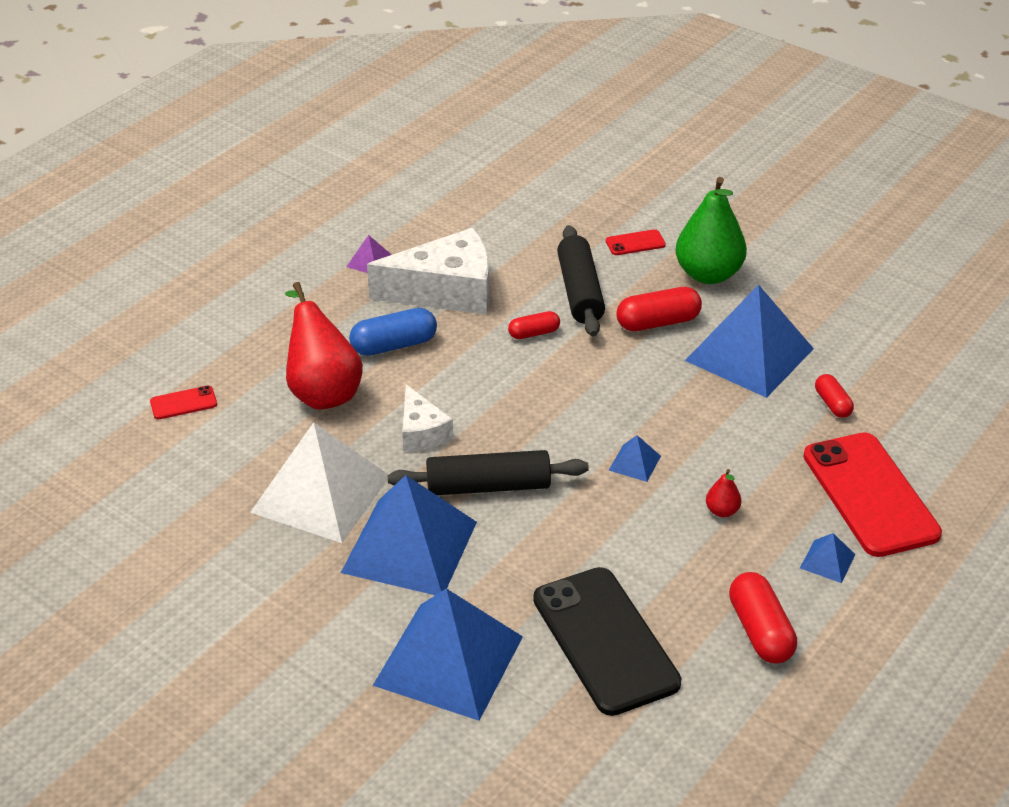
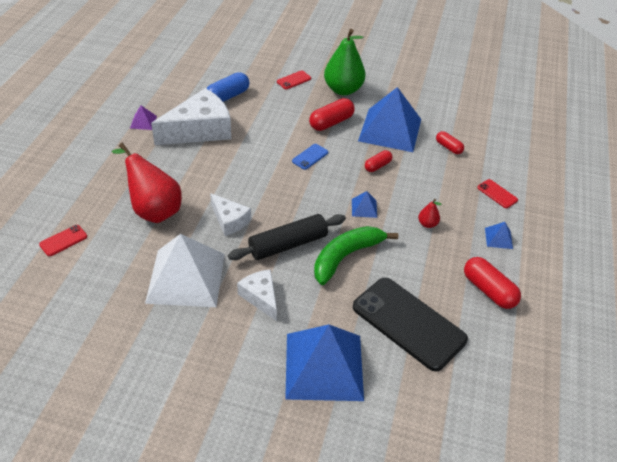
camera: 25 degrees left, 5 degrees up
blue pyramid [341,475,477,595] -> white cheese [237,269,277,321]
blue capsule [349,308,437,356] -> blue capsule moved to [206,72,250,102]
red capsule [508,311,560,339] -> red capsule moved to [365,150,392,172]
black rolling pin [557,225,605,336] -> none
red phone [803,432,942,557] -> red phone [477,179,518,208], size x0.42
none -> blue phone [292,144,328,170]
none -> green banana [314,226,398,285]

